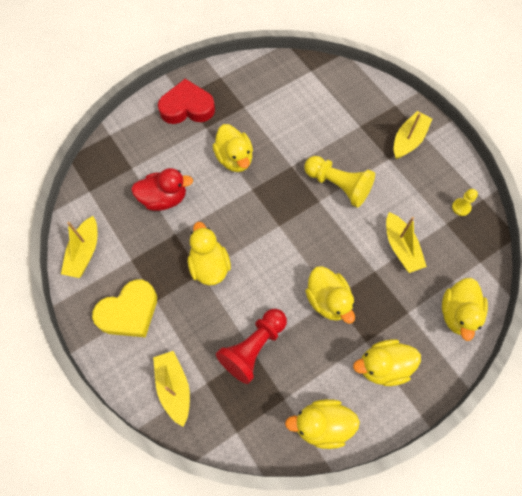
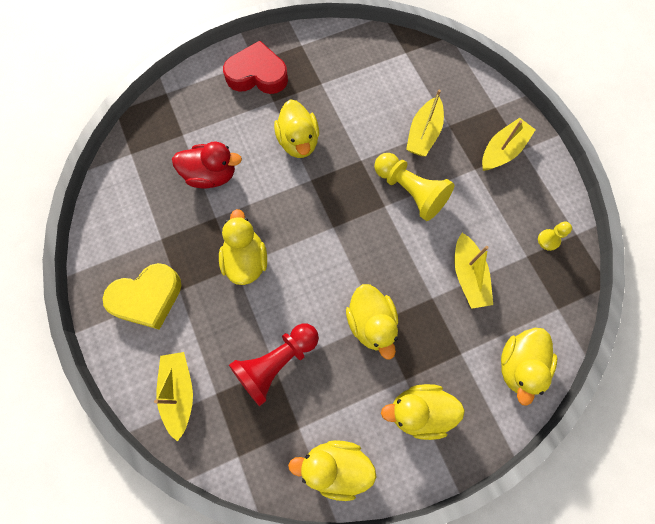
camera: 10 degrees right, 5 degrees up
yellow boat [61,216,97,278] -> yellow boat moved to [406,90,444,156]

